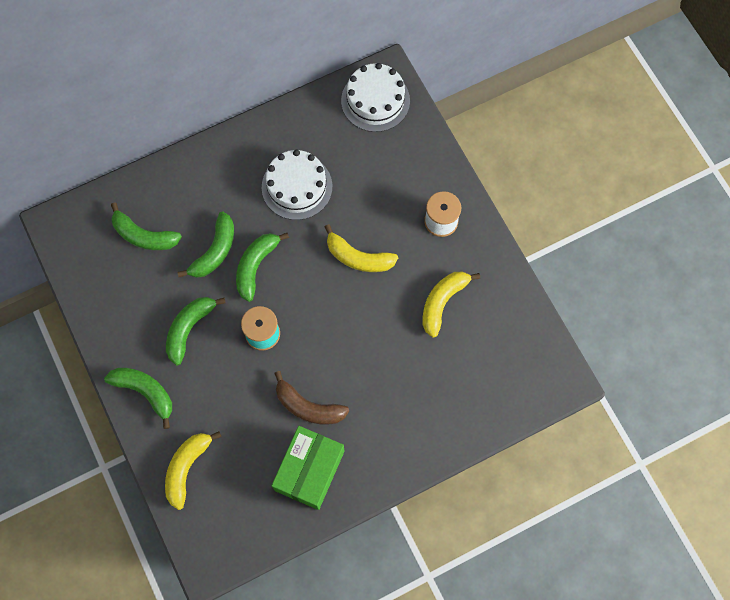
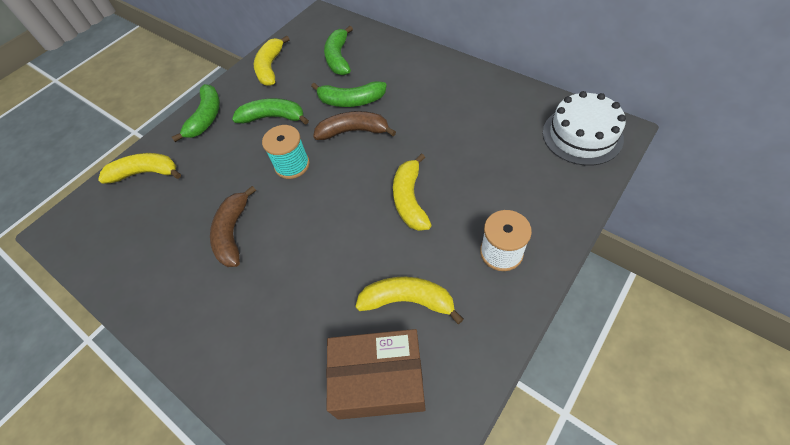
camera: 70 degrees right, 15 degrees down
green banana [236,233,289,302] -> brown banana [313,111,396,140]
white cake [262,149,333,220] -> none
green box [271,426,344,510] -> none
none -> yellow banana [254,36,290,86]
none -> brown box [326,329,426,420]

